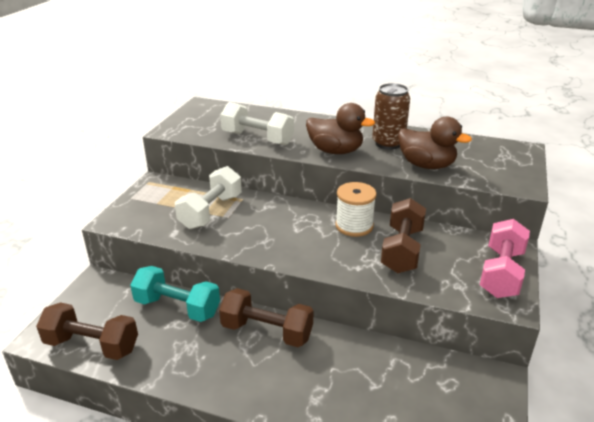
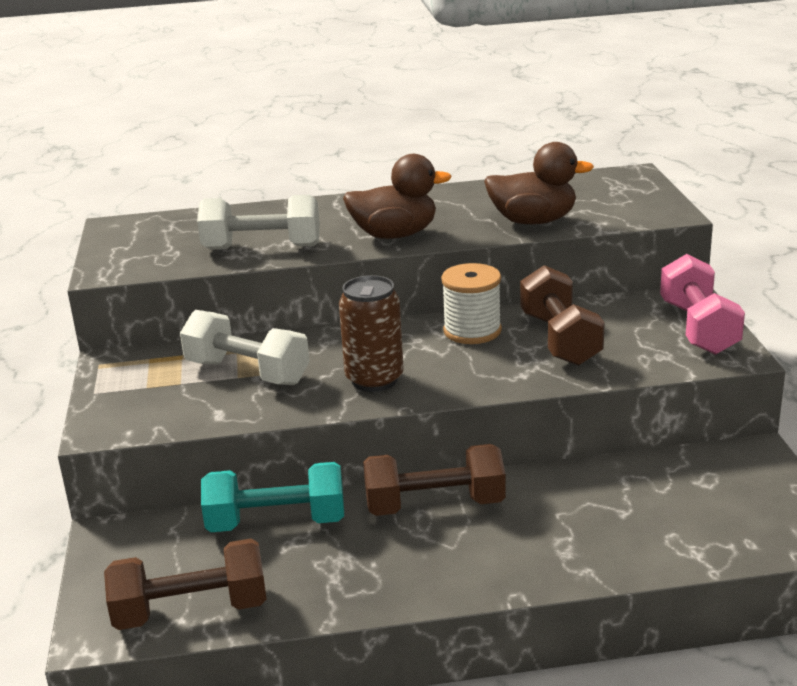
camera: 25 degrees left, 5 degrees down
white dumbbell [175,166,242,229] -> white dumbbell turned 60 degrees counterclockwise [180,310,310,385]
brown can [372,83,410,150] -> brown can moved to [339,275,404,392]

